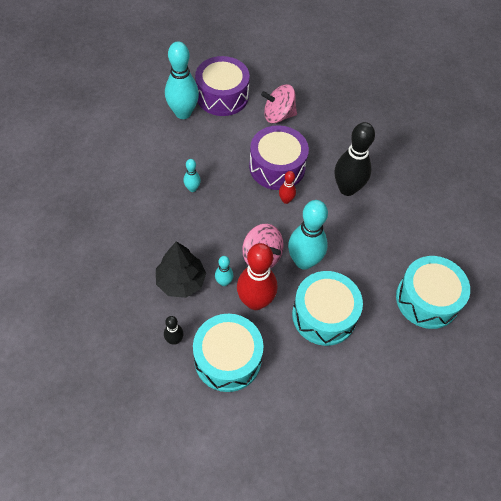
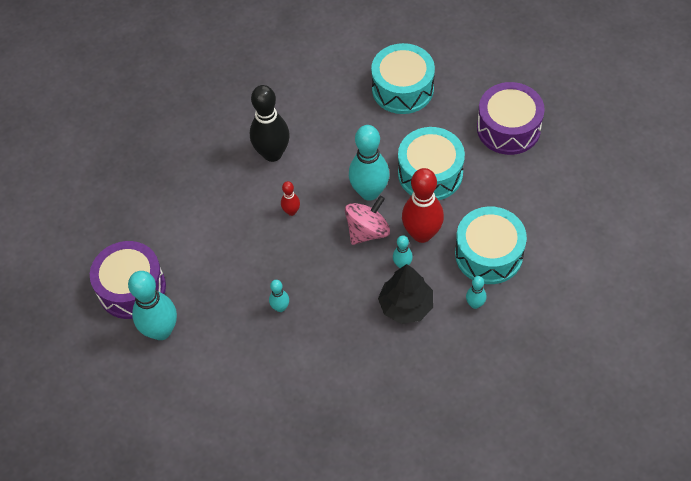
camera: 85 degrees left, 0 degrees up
black bowling pin [164,316,184,345] -> turquoise bowling pin [466,276,487,309]
purple drum [249,125,309,190] -> purple drum moved to [477,82,545,155]
pink spinning top [261,84,297,123] -> none

